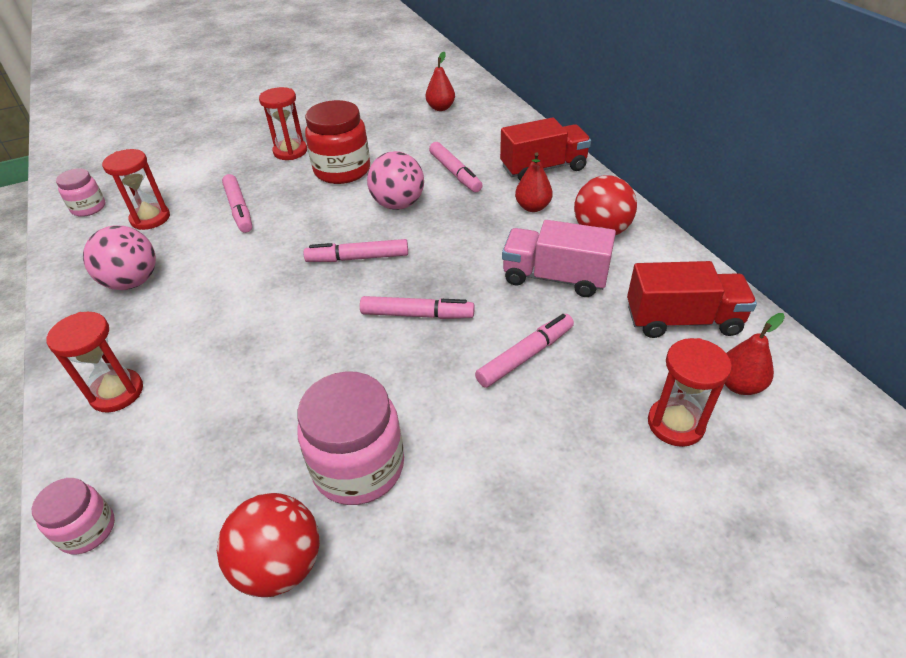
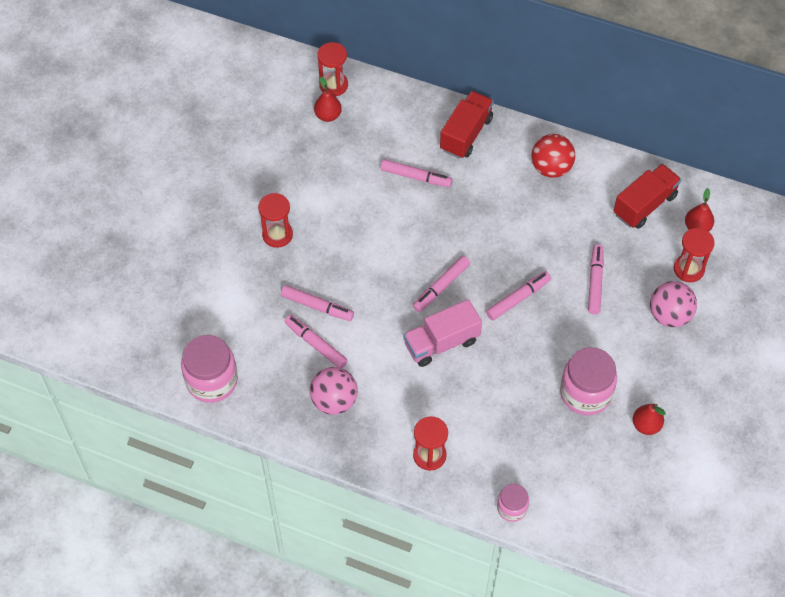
camera: 45 degrees left, 15 degrees up
pink jar [56,168,105,217] -> pink jar [181,335,238,403], size x1.79
red hourglass [102,149,170,230] -> red hourglass moved to [317,42,348,96]
red ball [217,493,320,597] -> none
red jar [305,100,370,184] -> none
pink ball [367,151,424,210] -> pink ball moved to [650,281,697,327]
pink truck [502,220,616,297] -> pink truck moved to [403,299,482,367]
red pear [515,152,553,212] -> red pear moved to [633,404,666,435]
none -> pink marker [284,315,348,368]

